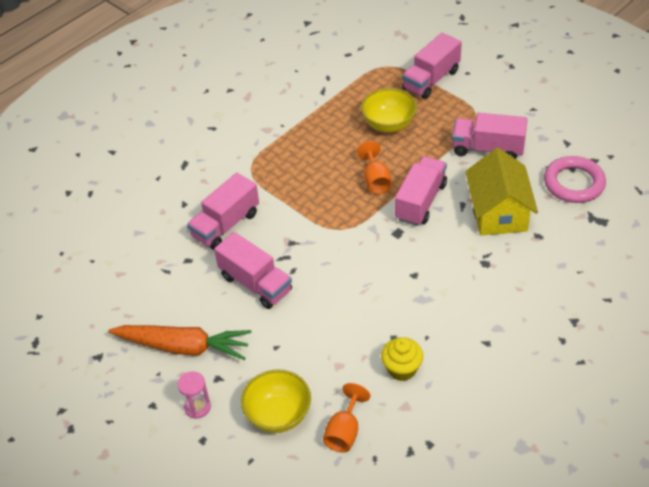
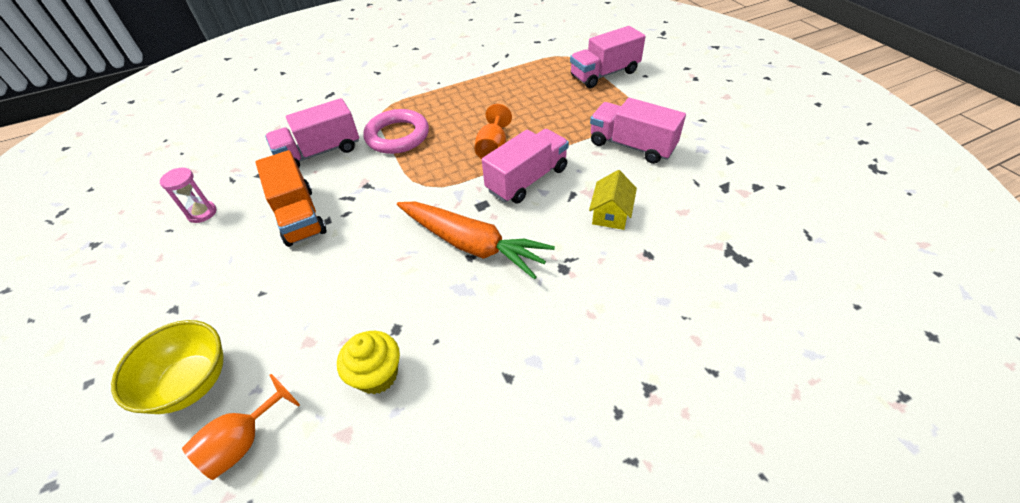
camera: 20 degrees right, 0 degrees up
orange carrot [108,325,251,360] -> orange carrot moved to [397,202,555,279]
pink hourglass [177,371,211,419] -> pink hourglass moved to [160,168,216,223]
pink truck [214,232,292,309] -> orange truck [256,150,327,247]
yellow bowl [361,88,417,133] -> none
yellow house [466,148,538,236] -> yellow house [589,170,637,230], size x0.53
pink ring [544,156,606,203] -> pink ring moved to [363,109,429,154]

